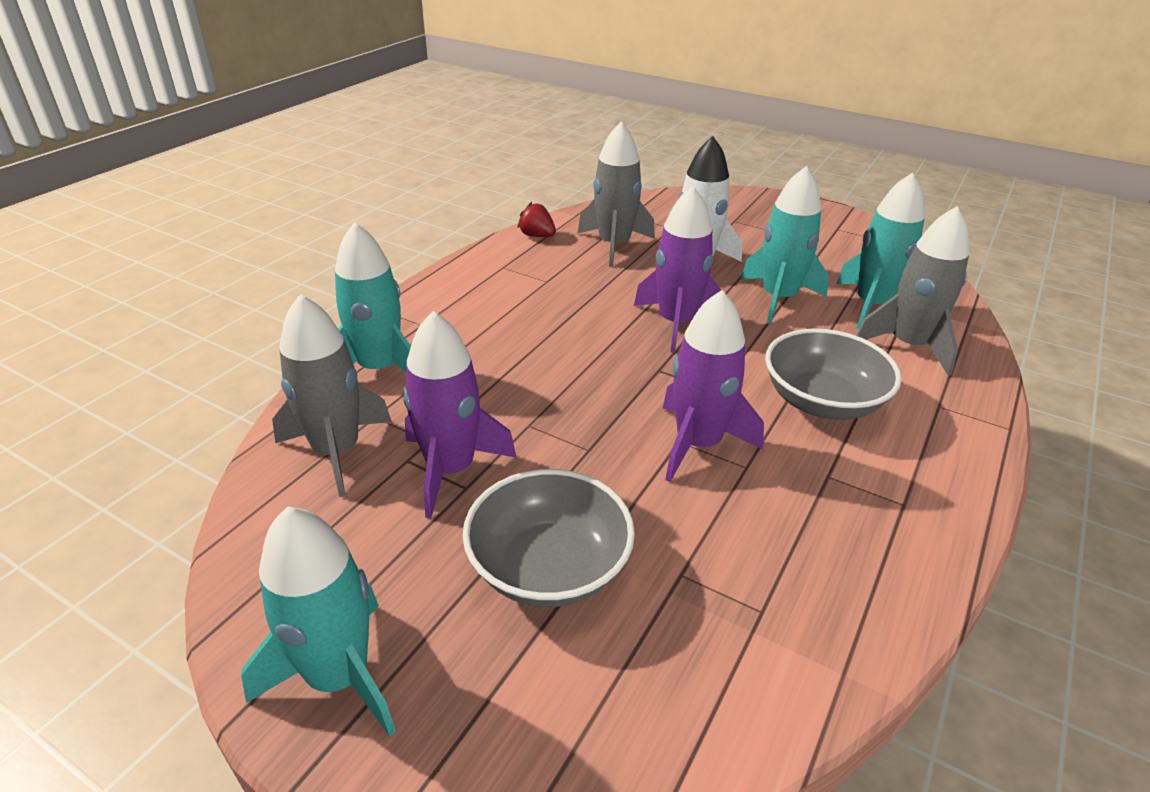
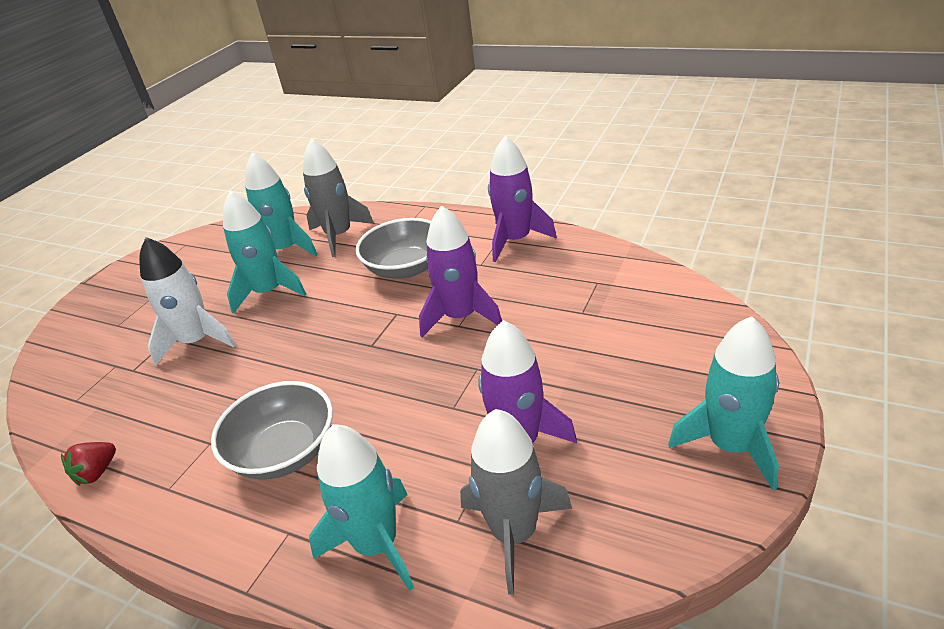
camera: 90 degrees left, 0 degrees up
grey bowl [463,469,635,607] -> grey bowl moved to [211,381,333,480]
grey rocket [578,121,655,267] -> none
purple rocket [634,186,721,353] -> purple rocket moved to [488,136,557,262]

